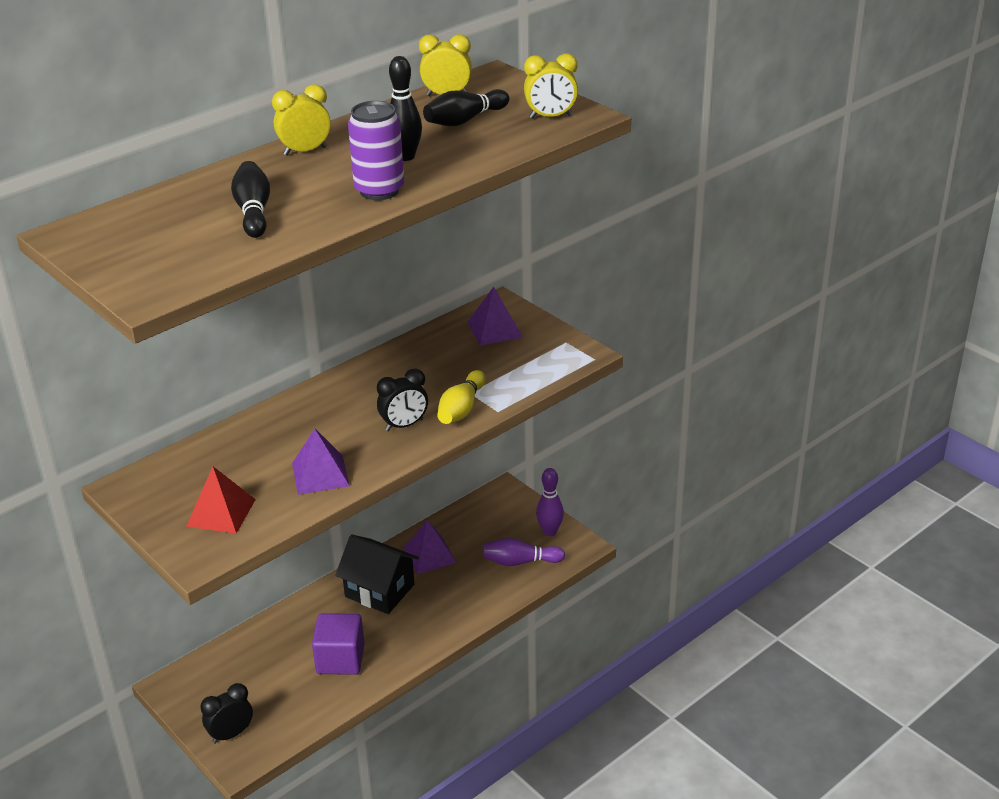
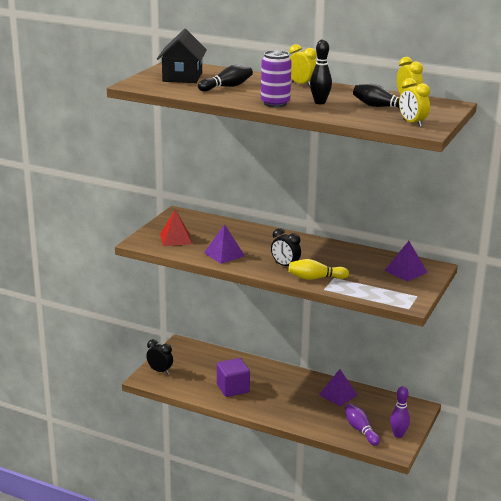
camera: 65 degrees right, 10 degrees down
black house [335,534,419,614] -> black house moved to [157,29,207,83]

